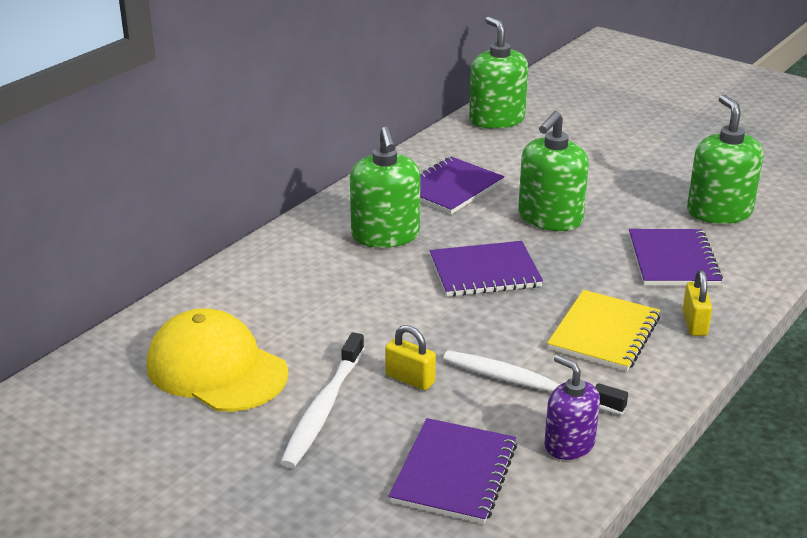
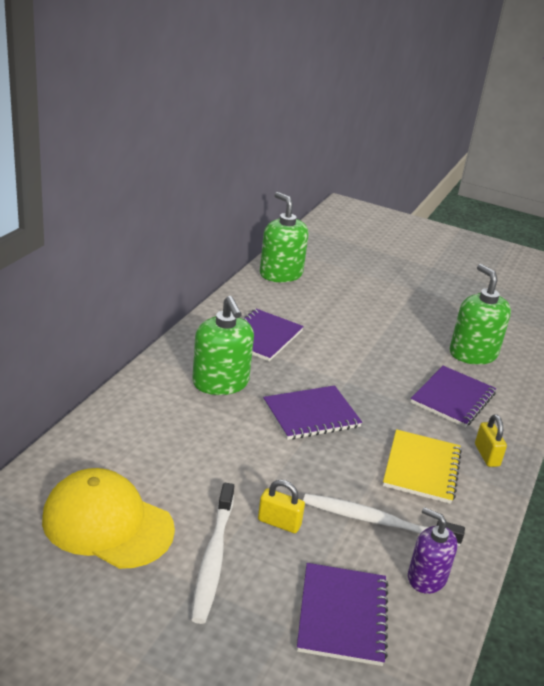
camera: 15 degrees left, 0 degrees up
green soap dispenser [518,111,589,231] -> none
purple notebook [629,229,723,286] -> purple notebook turned 45 degrees clockwise [410,366,496,427]

